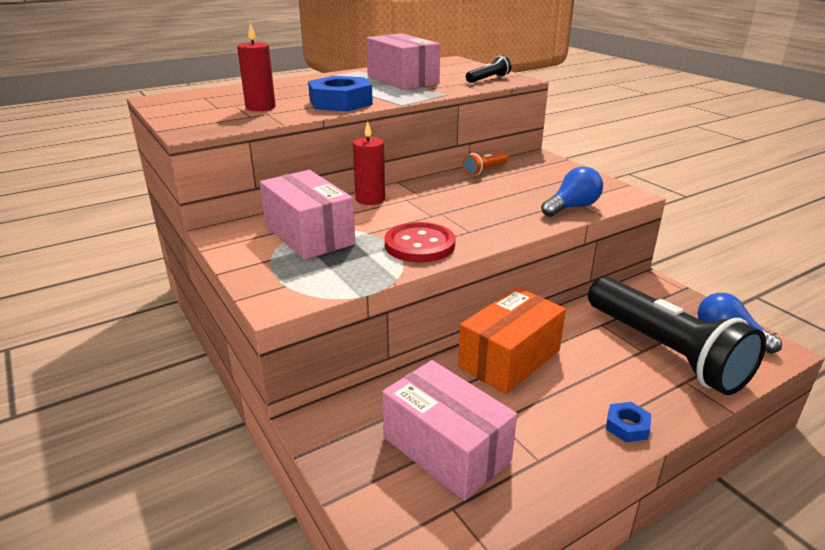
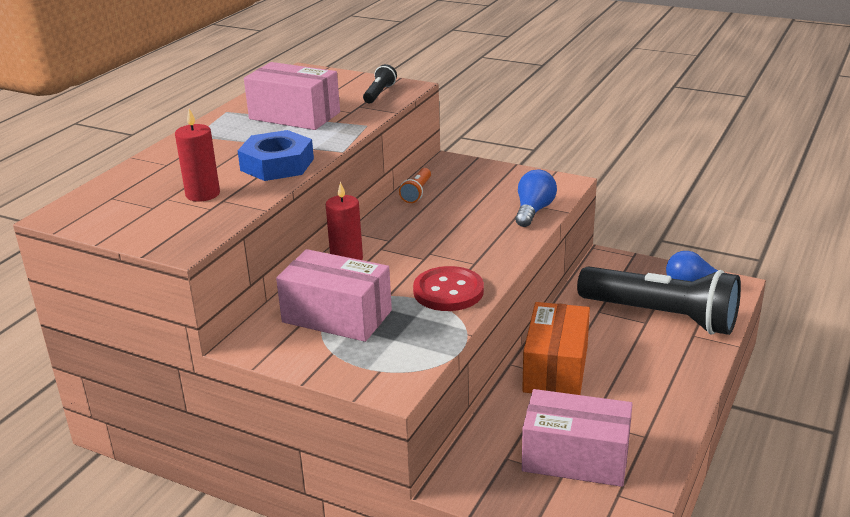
camera: 30 degrees left, 0 degrees up
blue nut [606,402,651,442] -> none

